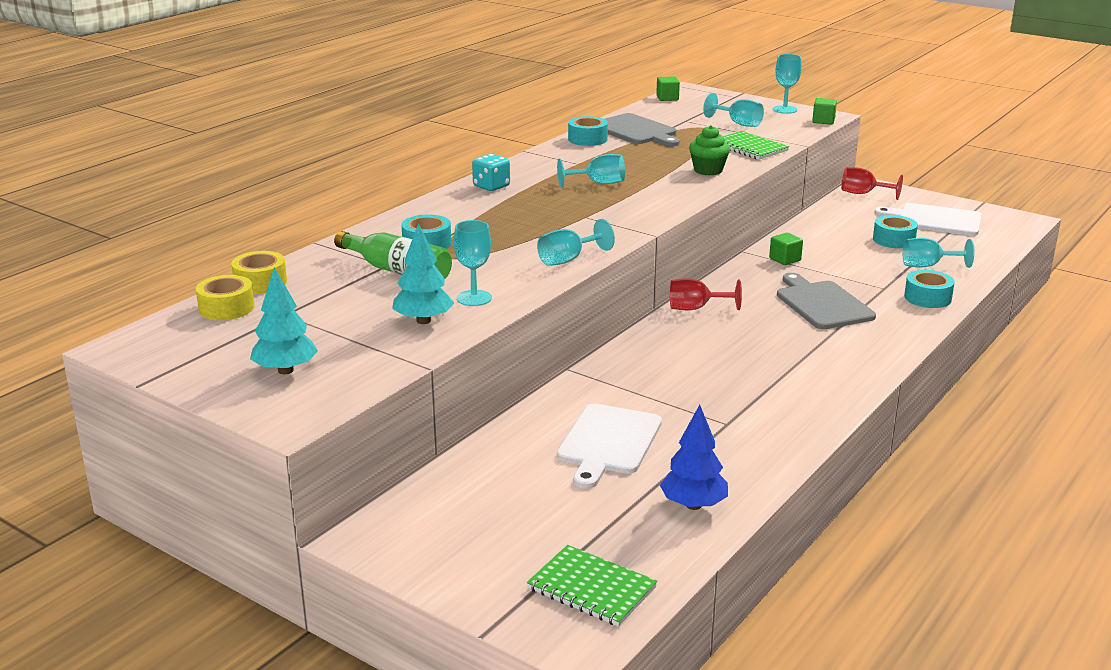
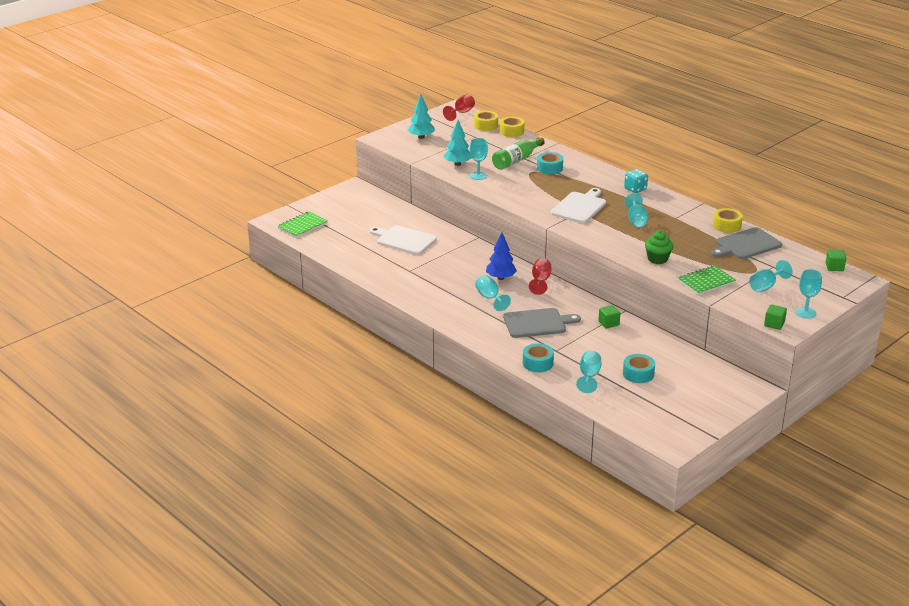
camera: 100 degrees right, 5 degrees up
turquoise goblet [537,219,615,266] -> turquoise goblet moved to [475,275,511,311]
turquoise tape [568,116,608,146] -> yellow tape [713,208,743,233]
blue tree [660,405,728,510] -> blue tree moved to [486,233,517,280]
red goblet [841,167,903,200] -> red goblet moved to [443,94,475,121]
white cutting board [874,203,982,236] -> white cutting board moved to [551,188,606,223]

